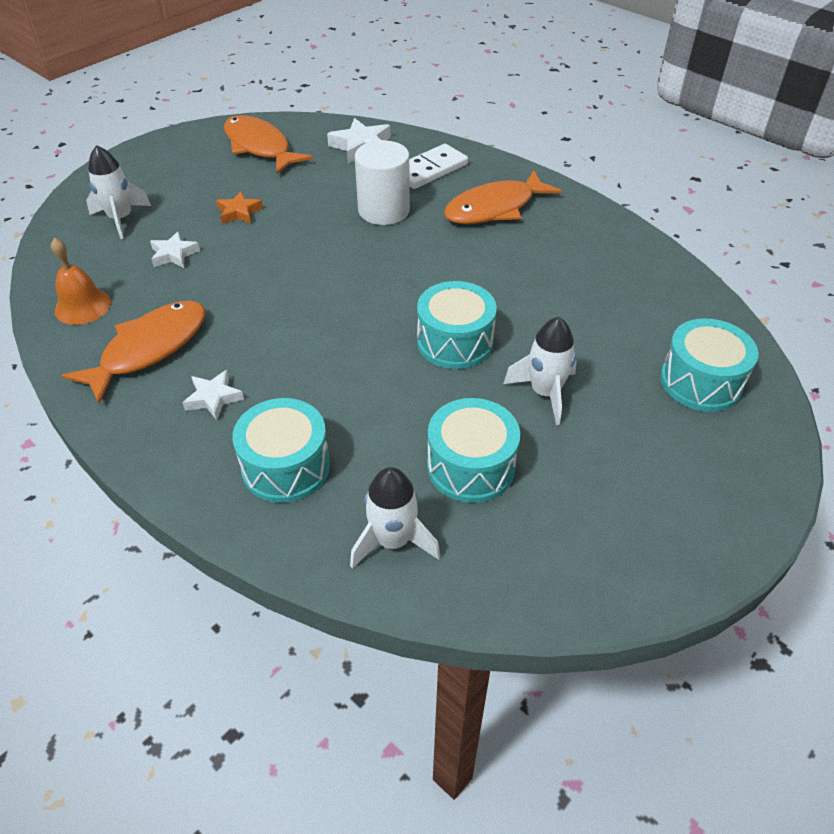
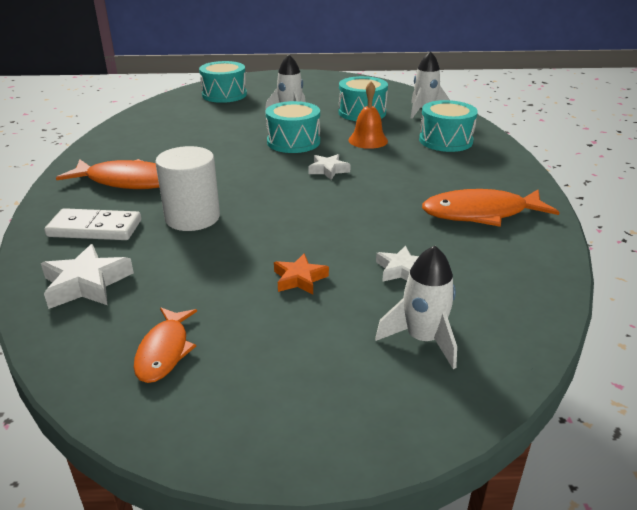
camera: 135 degrees left, 15 degrees down
orange bell [51,238,111,325] -> orange bell moved to [348,82,388,149]
white star [182,370,244,420] -> white star moved to [308,154,351,180]
orange fish [224,115,313,174] -> orange fish [133,308,197,383], size x0.61

